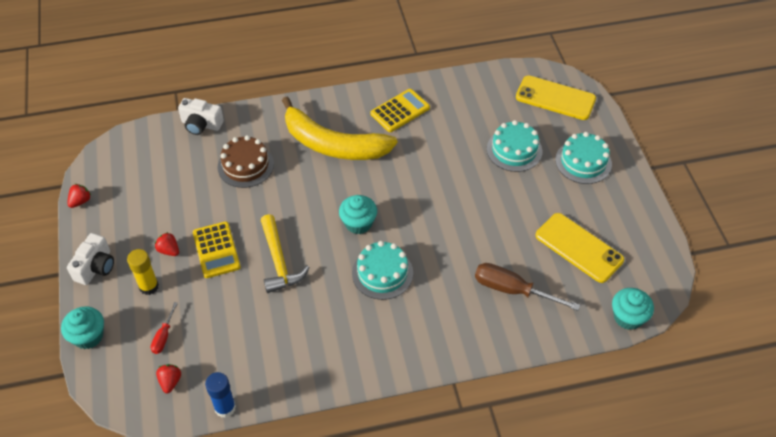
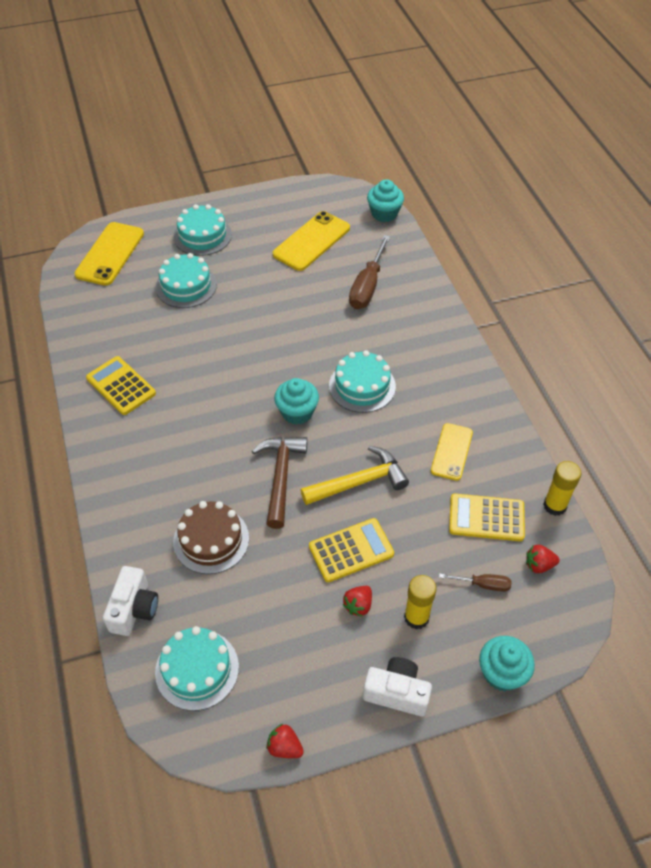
camera: 95 degrees left, 0 degrees up
red screwdriver [151,302,178,354] -> brown screwdriver [439,573,512,592]
blue glue stick [205,372,236,418] -> yellow glue stick [543,461,581,516]
yellow banana [282,97,397,160] -> none
none -> turquoise cake [155,626,239,711]
none -> brown hammer [252,437,308,529]
none -> yellow phone [431,423,473,481]
none -> yellow calculator [449,493,525,541]

